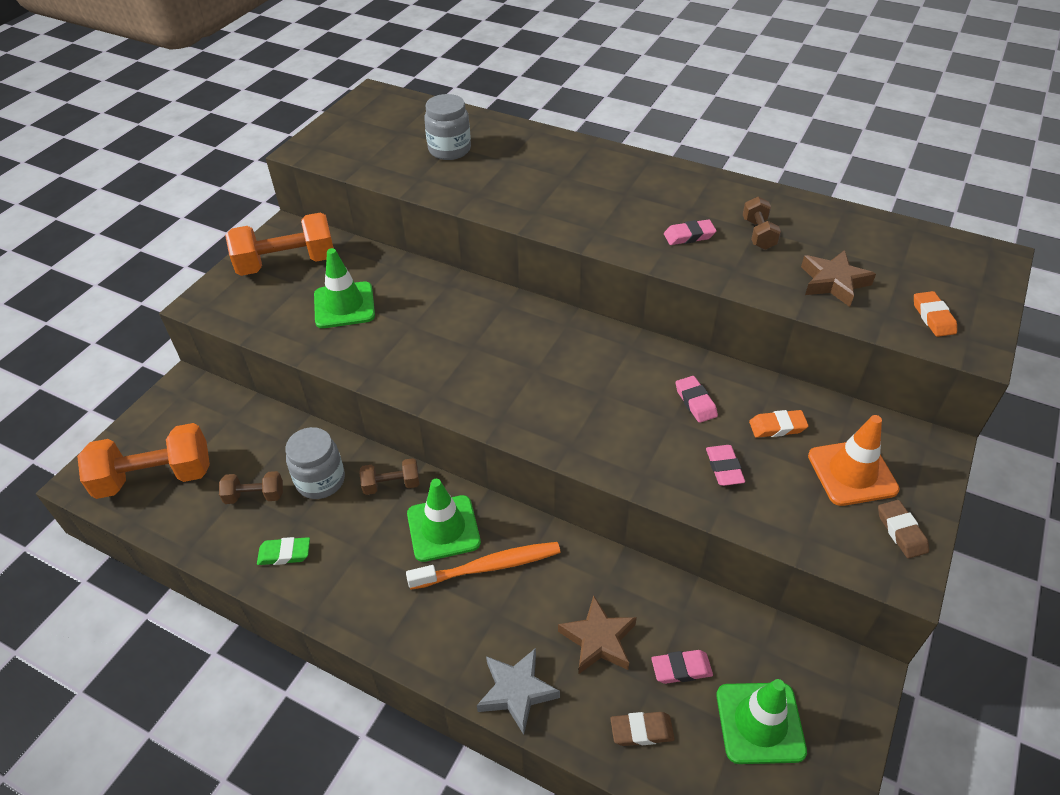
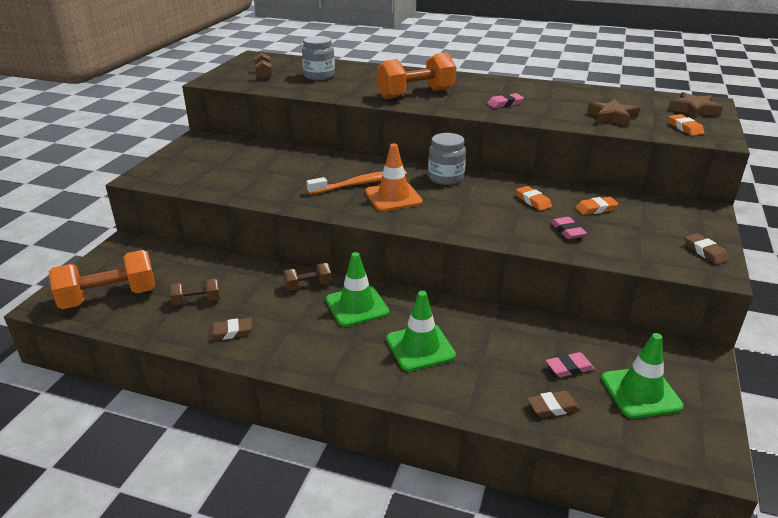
camera: 10 degrees left, 15 degrees down
orange dumbbell [225,212,334,276] -> orange dumbbell moved to [377,52,456,99]
green eraser [257,537,310,565] -> brown eraser [208,318,252,341]
grey jar [285,427,345,499] -> grey jar moved to [428,133,466,185]
green traffic cone [314,248,375,328] -> green traffic cone moved to [386,291,456,372]
orange toothbrush [406,542,561,590] -> orange toothbrush moved to [306,170,407,195]
grey star [477,648,560,735] -> none
brown star [558,595,637,675] -> brown star moved to [668,92,723,119]
pink eraser [676,376,718,423] -> orange eraser [516,186,552,211]
brown dumbbell [743,196,781,250] -> brown dumbbell moved to [254,53,272,80]
orange traffic cone [808,415,900,506] -> orange traffic cone moved to [365,143,423,212]

